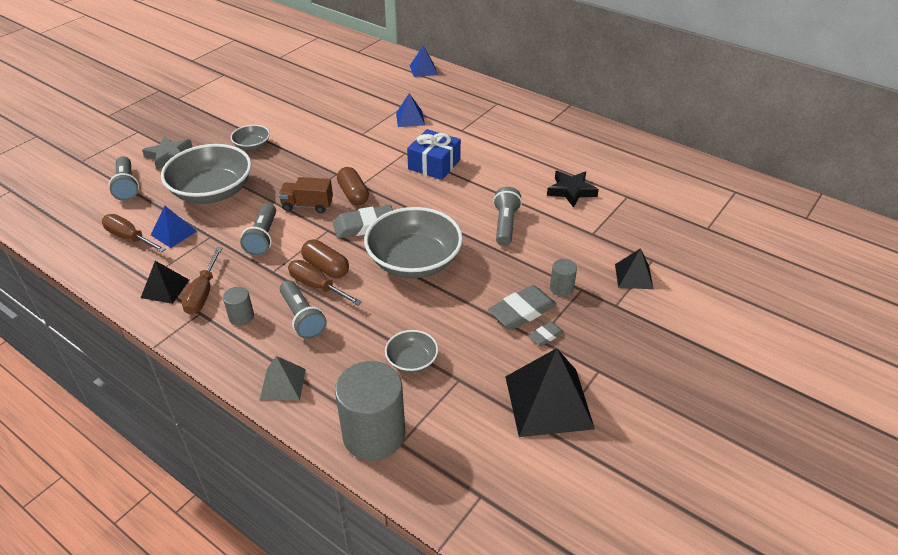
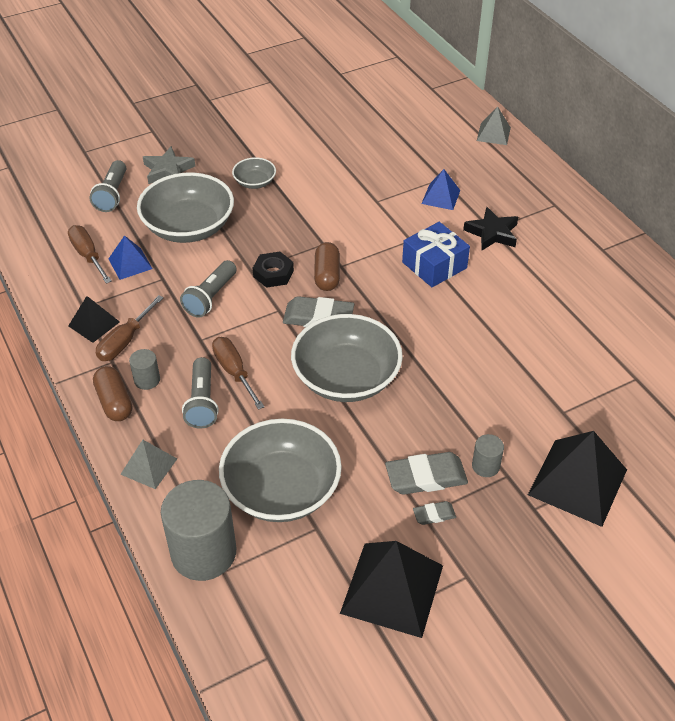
camera: 25 degrees right, 5 degrees up
brown truck [278,177,333,213] -> black nut [253,252,294,288]
brown capsule [301,239,349,278] -> brown capsule moved to [93,366,132,421]
grey bowl [385,330,438,373] -> grey bowl [219,419,342,522], size x2.08
blue pyramid [410,46,438,77] -> grey pyramid [477,106,511,145]
grey flashlight [493,187,522,246] -> none
black star [547,171,599,208] -> black star moved to [463,207,518,251]
black pyramid [615,248,653,289] -> black pyramid [528,431,627,527], size x1.85

